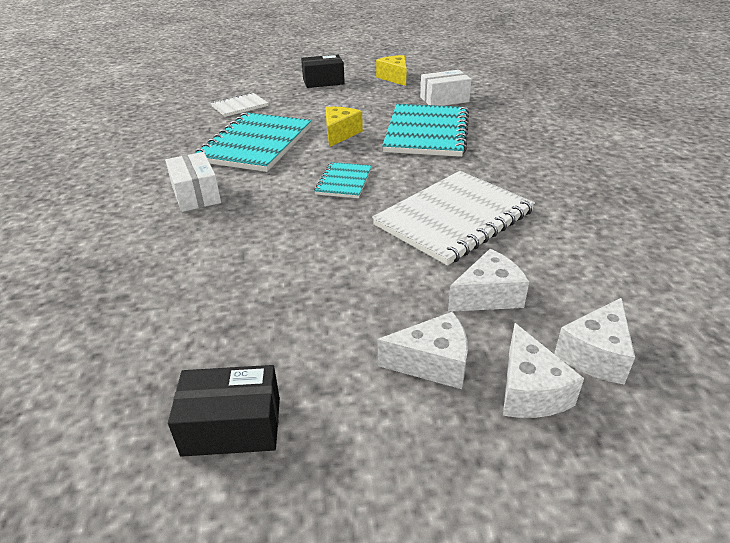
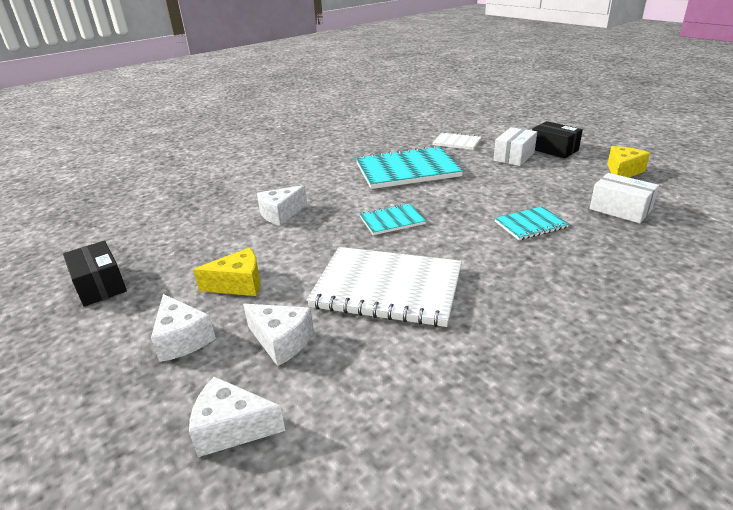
camera: 60 degrees right, 5 degrees down
white box [165,152,221,212] -> white box moved to [494,127,537,166]
yellow cheese [325,107,363,147] -> yellow cheese moved to [193,248,260,296]
turquoise notebook [382,104,469,157] -> turquoise notebook [495,206,569,240], size x0.51
white cheese [503,323,584,418] -> white cheese moved to [257,185,307,226]

